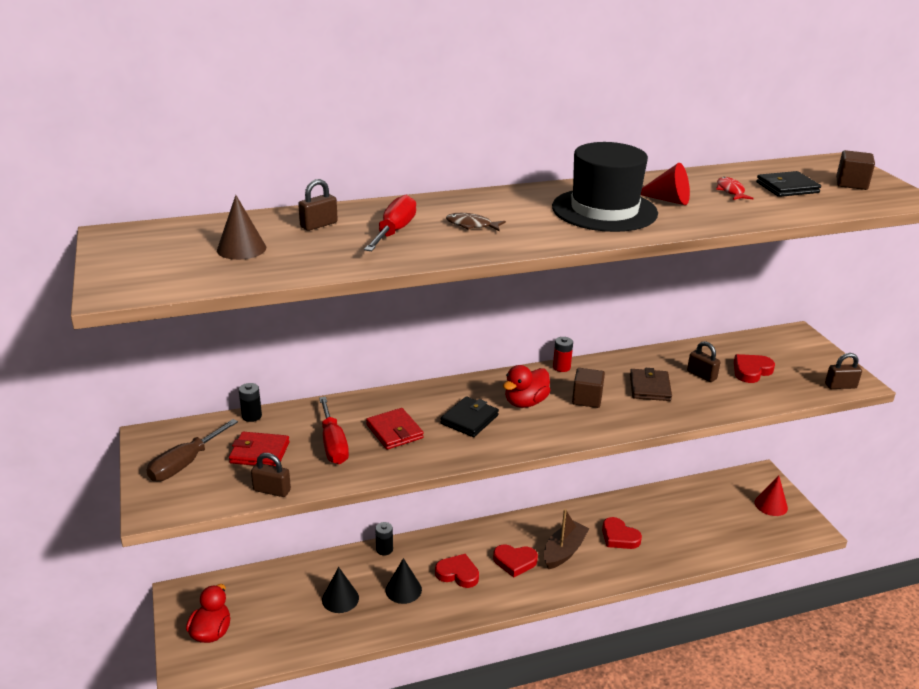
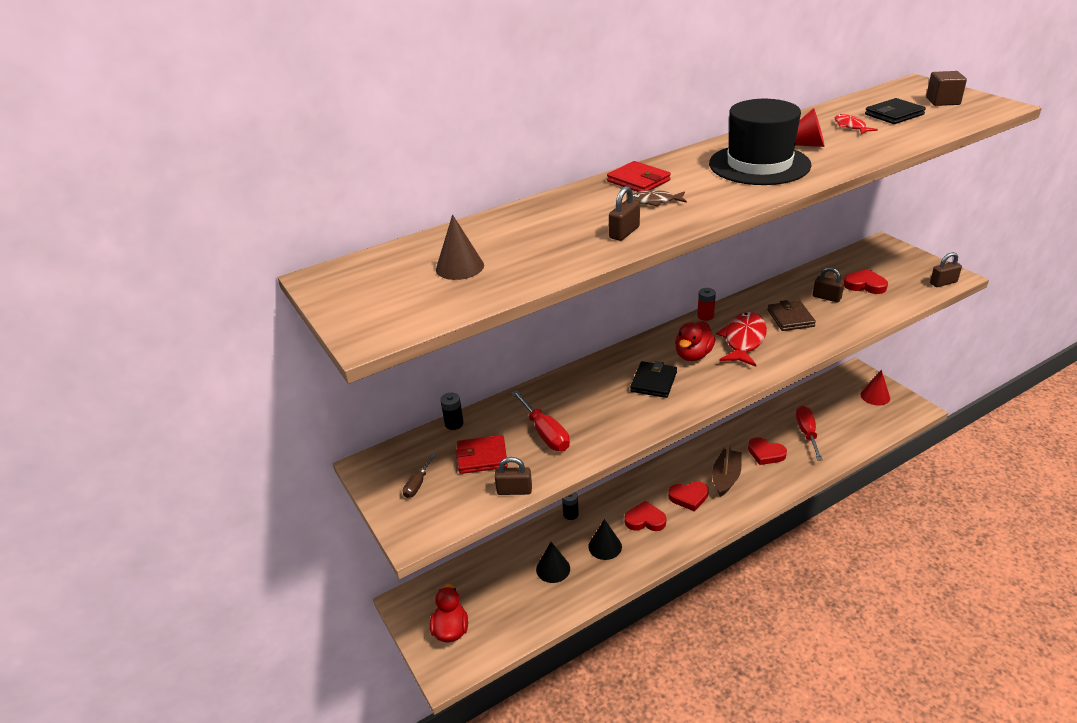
camera: 10 degrees left, 5 degrees up
brown screwdriver [146,419,238,481] -> brown screwdriver [403,454,436,498], size x0.56
brown padlock [298,179,338,231] -> brown padlock moved to [609,186,640,241]
red screwdriver [364,195,416,251] -> red screwdriver moved to [796,406,823,460]
red wallet [366,408,424,450] -> red wallet moved to [607,161,671,192]
brown cube [572,368,605,408] -> red fish [716,312,767,367]
red heart [734,354,775,383] -> red heart turned 75 degrees clockwise [843,269,888,294]

